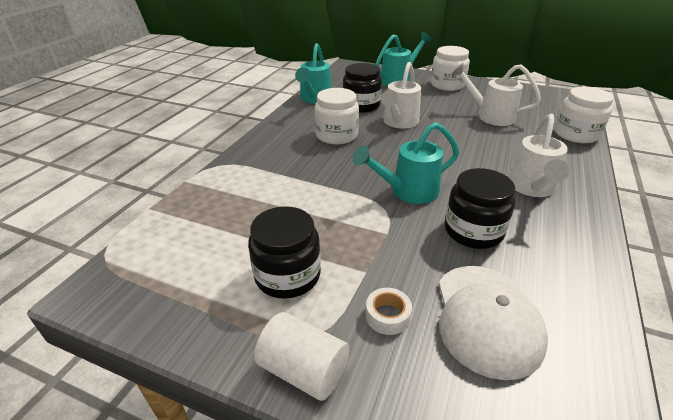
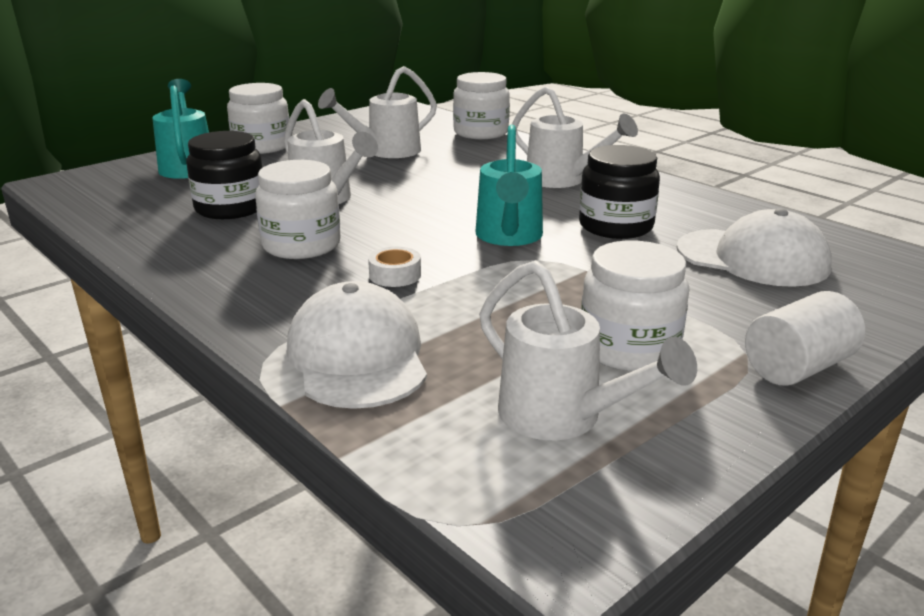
camera: 65 degrees left, 10 degrees down
black jar [248,206,321,299] -> white jar [581,240,689,371]
turquoise watering can [295,43,332,104] -> none
white tape [366,288,412,335] -> white tape moved to [368,247,421,287]
none -> white cap [286,281,427,409]
none -> white watering can [479,260,697,440]

